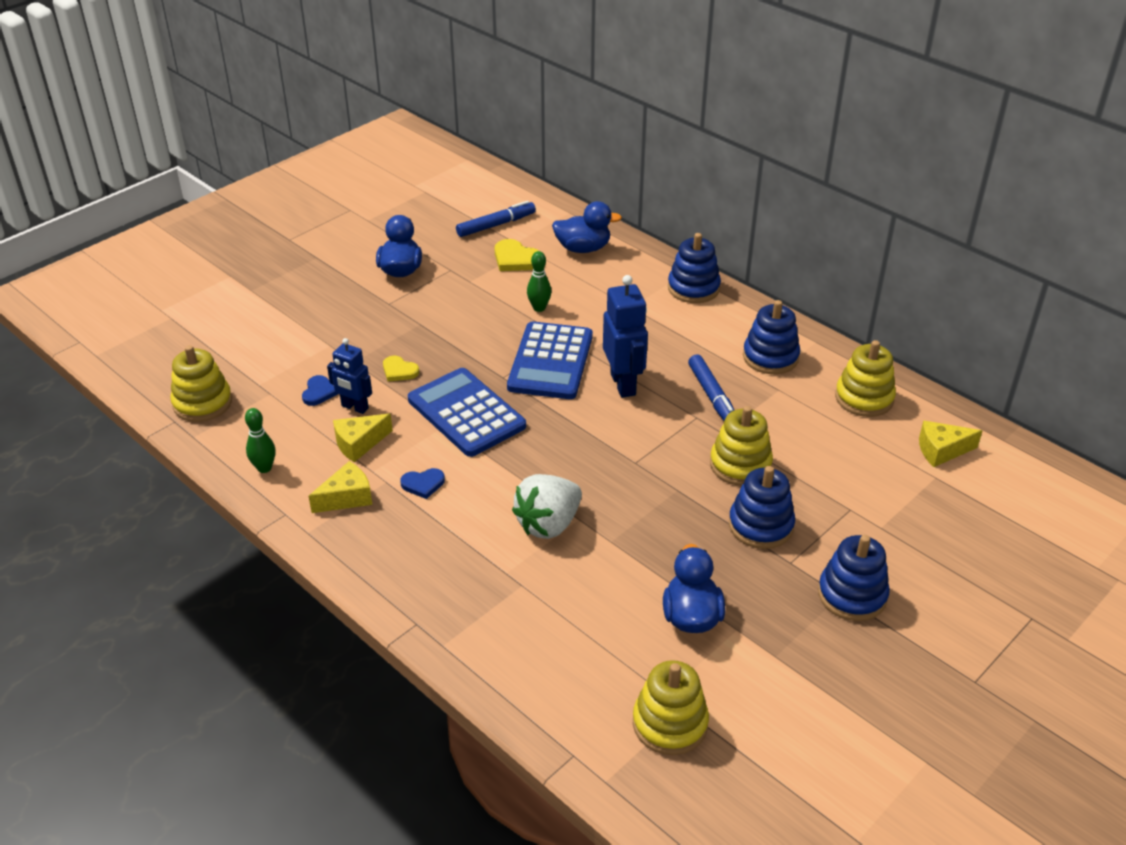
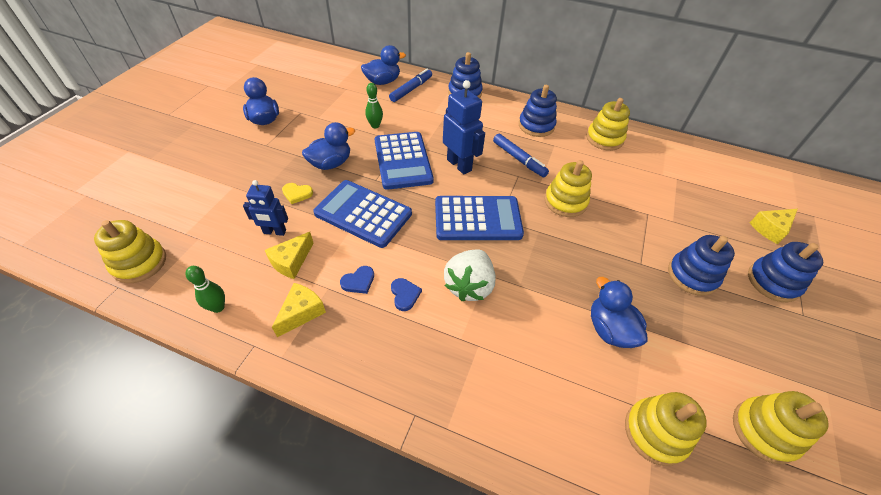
camera: 25 degrees left, 10 degrees up
blue heart [302,375,338,406] -> blue heart moved to [391,278,422,311]
blue marker [456,201,536,237] -> blue marker moved to [389,69,432,102]
yellow heart [495,239,539,271] -> none
blue stacking toy [729,466,795,549] -> blue stacking toy moved to [748,242,823,302]
yellow cheese [919,421,982,467] -> yellow cheese moved to [750,209,798,244]
none -> blue duck [302,122,355,170]
none -> blue calculator [435,196,524,240]
none -> yellow stacking toy [733,391,829,464]

